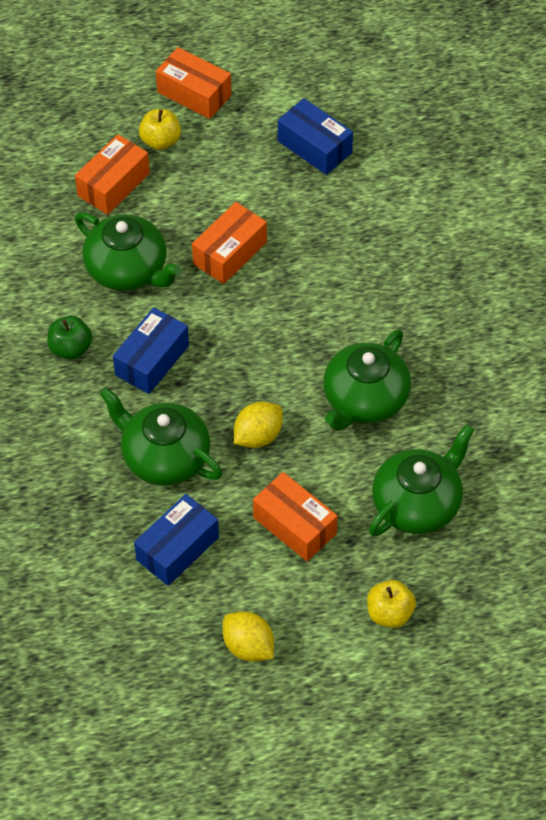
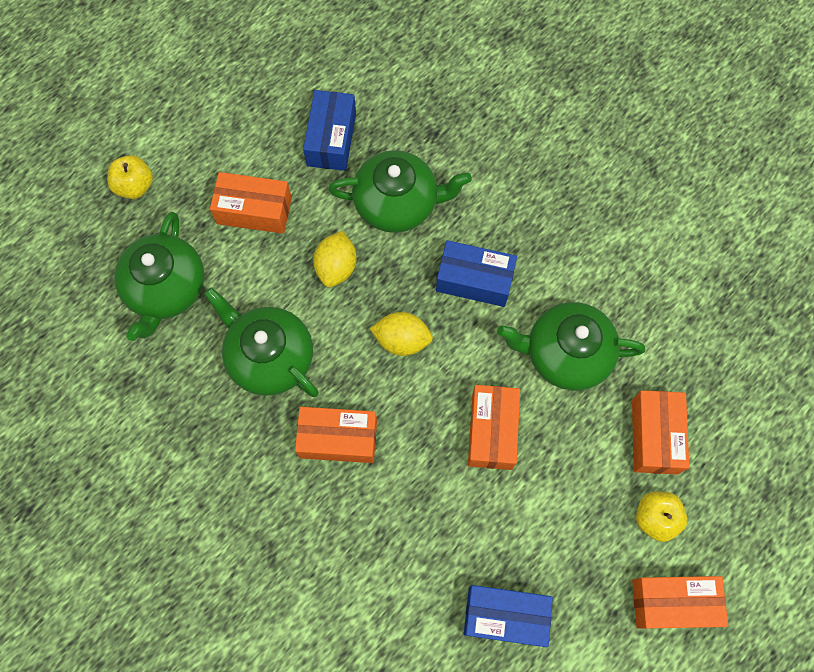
camera: 145 degrees right, 15 degrees up
green apple [47,316,92,360] -> none
blue box [113,307,189,394] -> blue box turned 75 degrees counterclockwise [436,240,517,307]
yellow lemon [223,611,274,662] -> yellow lemon moved to [370,312,433,356]
green teapot [323,329,411,431] -> green teapot turned 45 degrees counterclockwise [204,287,319,397]
none -> orange box [295,407,377,463]

